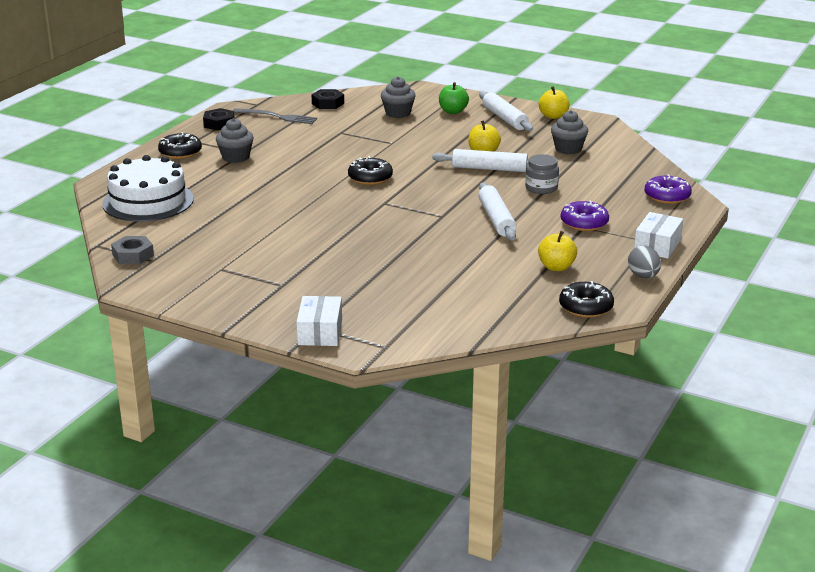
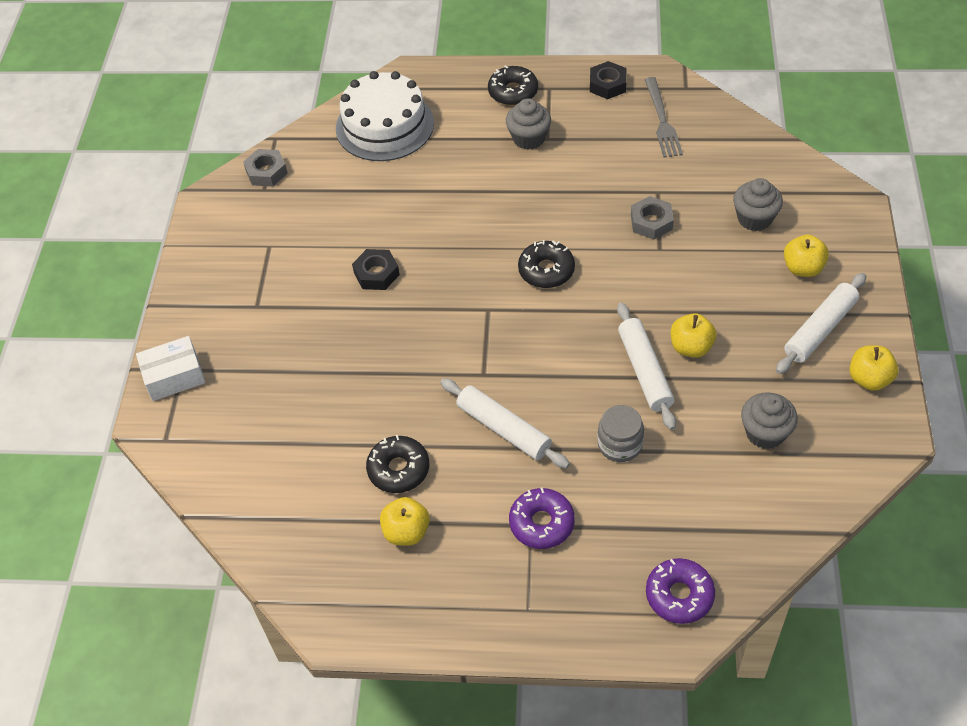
camera: 70 degrees right, 25 degrees up
black nut [311,89,344,109] -> black nut moved to [352,249,400,290]
green apple [439,82,469,114] -> yellow apple [784,234,829,277]
white rolling pin [478,182,516,241] -> white rolling pin turned 75 degrees clockwise [440,378,570,469]
black donut [559,281,614,318] -> black donut moved to [366,435,429,493]
grey egg [628,246,661,278] -> none
white box [634,212,683,259] -> none
none -> grey nut [631,196,674,239]

